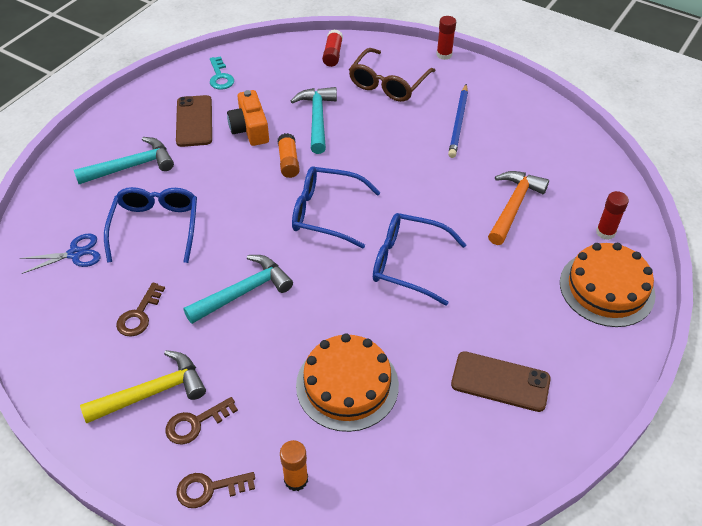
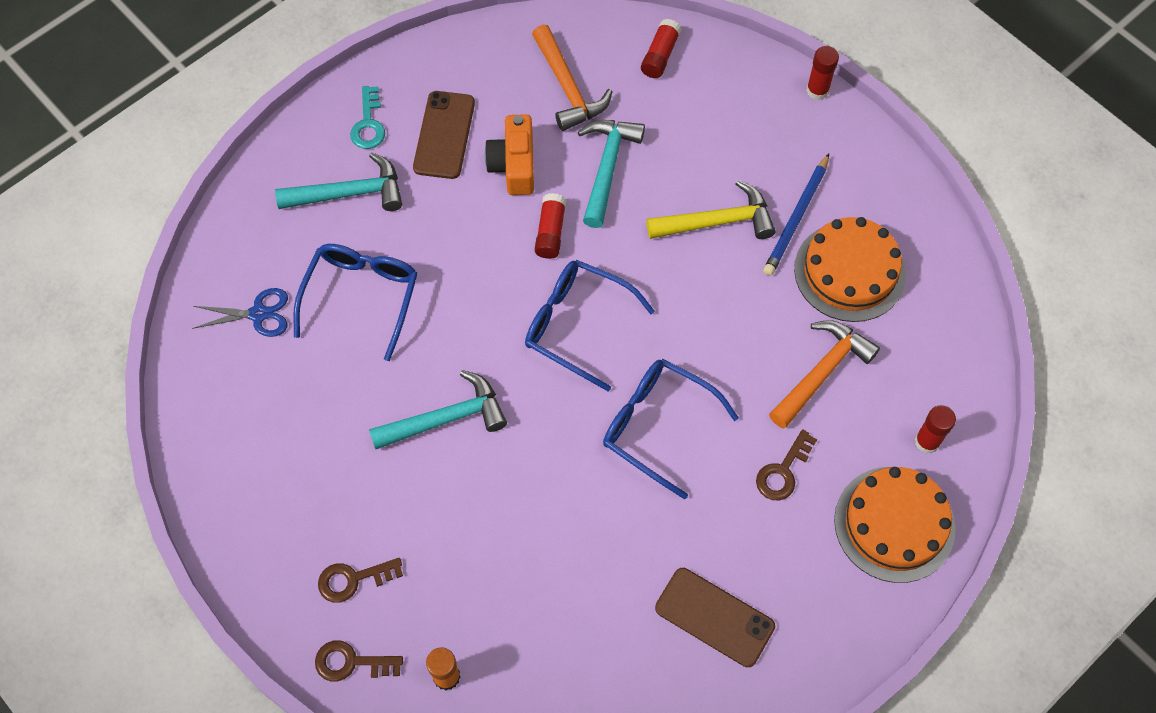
camera: 15 degrees right, 15 degrees up
yellow hammer [80,350,206,423] -> yellow hammer moved to [646,180,775,239]
brown key [116,283,165,337] -> brown key moved to [756,429,817,500]
turquoise key [210,56,234,90] -> turquoise key moved to [350,86,385,149]
orange glue stick [278,133,300,178] -> red glue stick [535,193,566,259]
orange cake [296,333,399,432] -> orange cake moved to [794,217,906,322]
brown glasses [349,48,435,102] -> none
none -> orange hammer [532,25,613,131]

